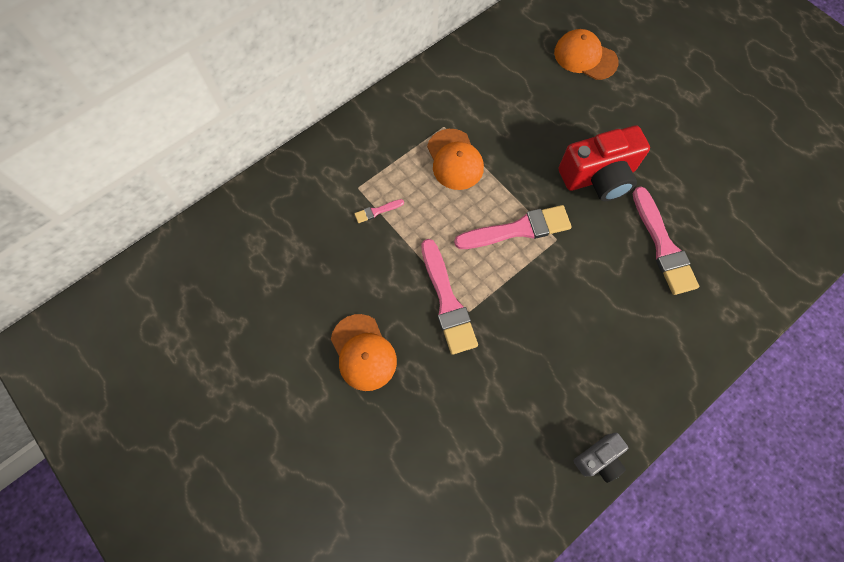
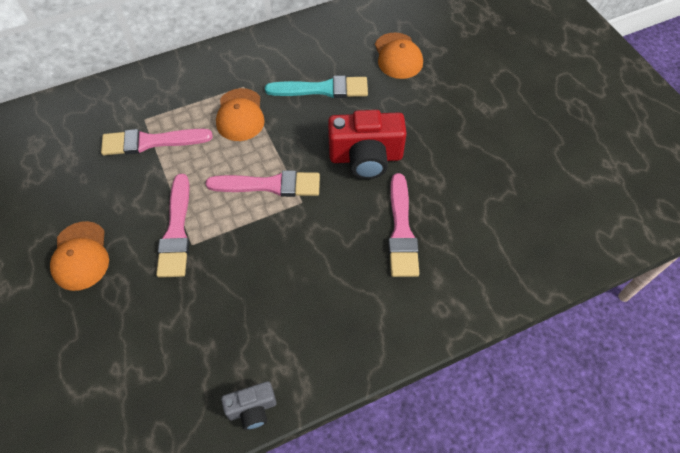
camera: 15 degrees right, 10 degrees down
pink brush [354,199,404,223] -> pink brush [101,129,213,155], size x2.27
orange cap [554,29,619,80] -> orange cap turned 150 degrees counterclockwise [375,32,423,79]
none -> turquoise brush [265,75,368,98]

